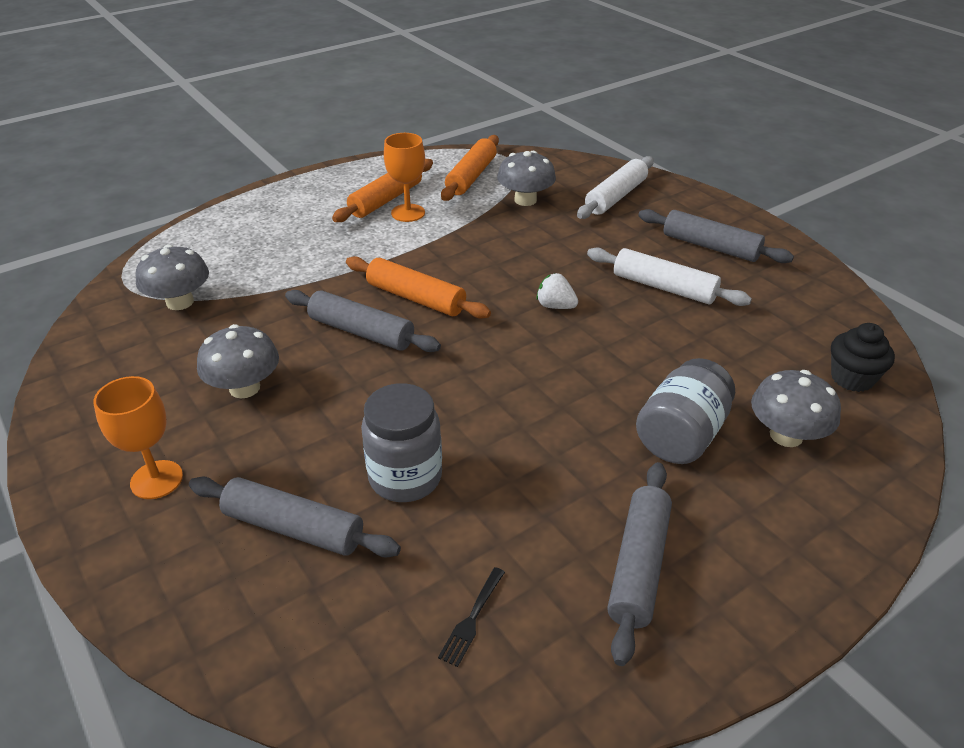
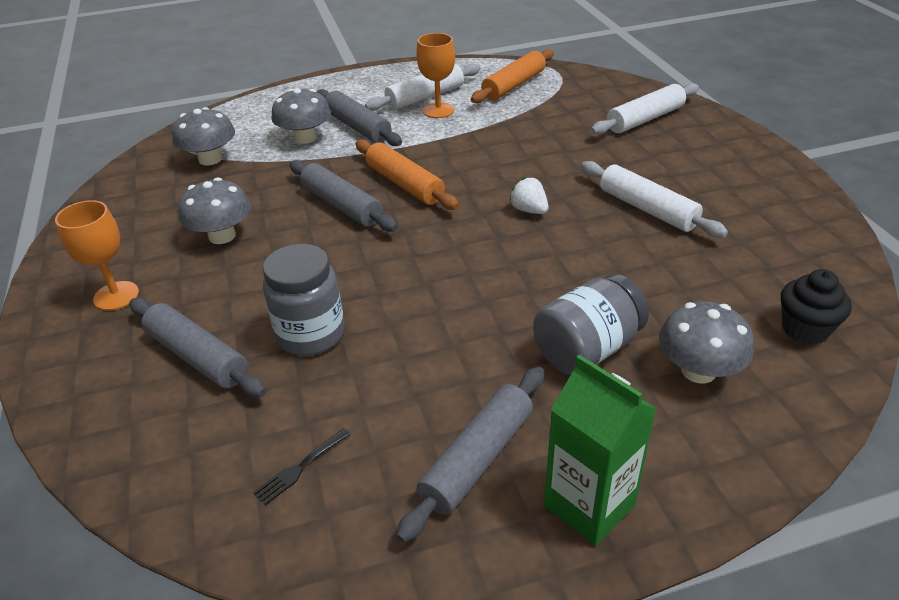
camera: 20 degrees right, 0 degrees up
orange rolling pin [332,159,433,222] -> white rolling pin [365,64,481,111]
grey mushroom [497,151,556,206] -> grey mushroom moved to [271,88,331,144]
grey rolling pin [638,209,794,263] -> grey rolling pin moved to [317,89,402,146]
none -> green carton [544,355,657,546]

